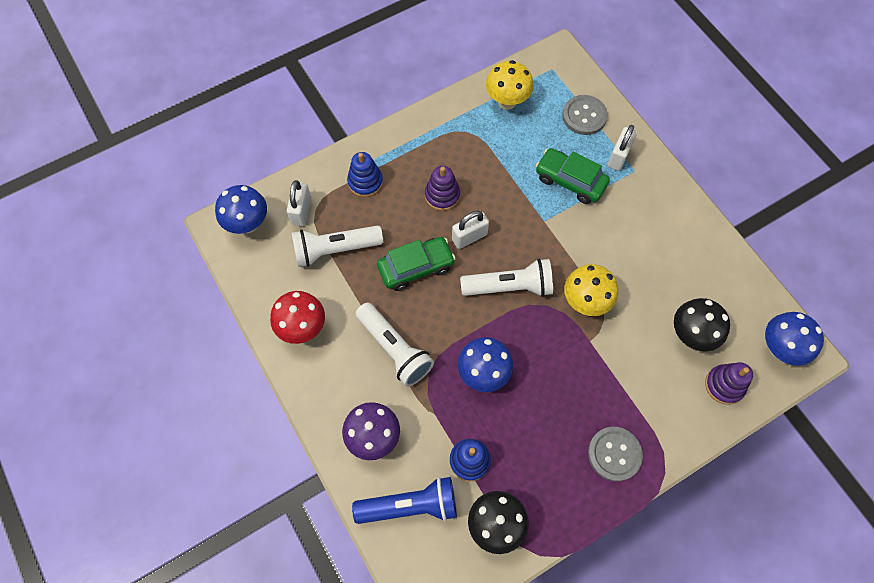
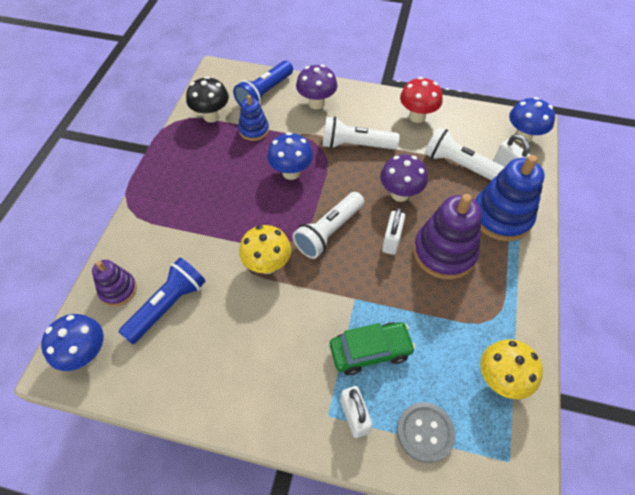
camera: 135 degrees right, 10 degrees down
white flashlight [292,225,383,267] -> white flashlight turned 90 degrees counterclockwise [424,127,505,180]
blue stacking toy [347,152,383,197] -> blue stacking toy [475,155,545,241], size x1.77
green car [377,237,456,291] -> purple mushroom [380,154,428,202]
purple stacking toy [425,166,460,211] -> purple stacking toy [413,194,482,280], size x1.77
grey button [588,427,643,482] -> none
black mushroom [674,298,730,352] -> blue flashlight [119,258,206,344]

